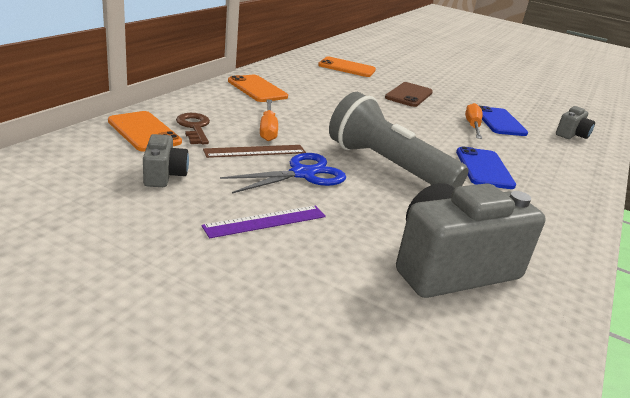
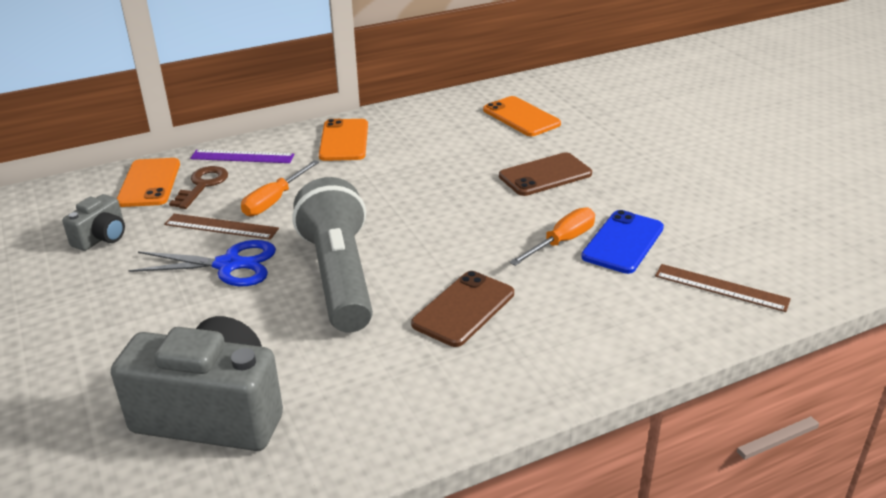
camera: 40 degrees right, 5 degrees up
purple ruler [202,205,326,238] -> purple ruler moved to [190,150,294,163]
blue phone [456,146,516,189] -> brown phone [411,271,514,347]
grey camera [556,106,595,139] -> brown ruler [655,264,791,312]

